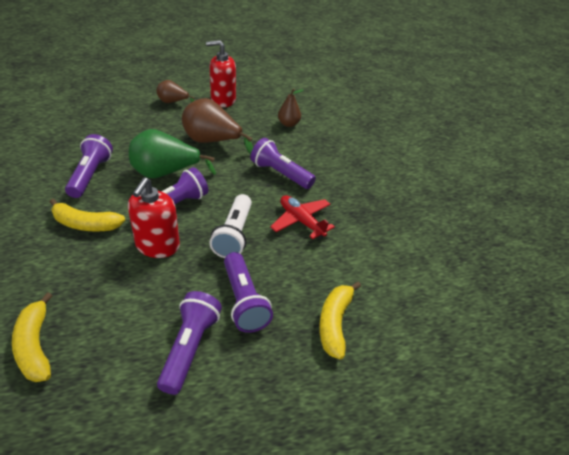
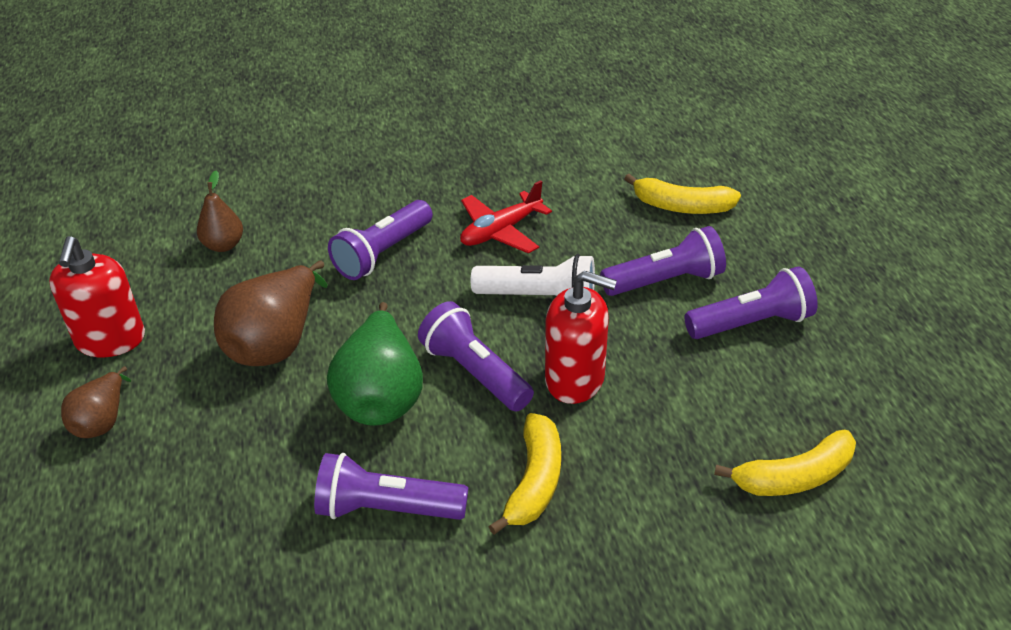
camera: 85 degrees left, 0 degrees up
purple flashlight [157,291,222,395] -> purple flashlight turned 150 degrees clockwise [684,266,818,339]

